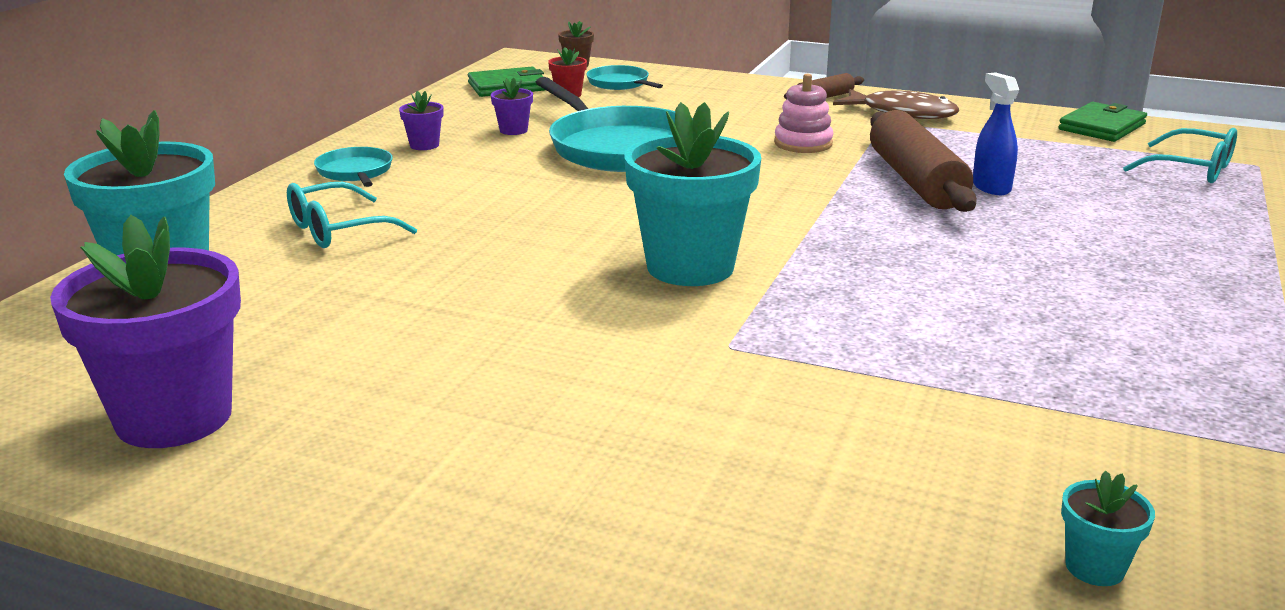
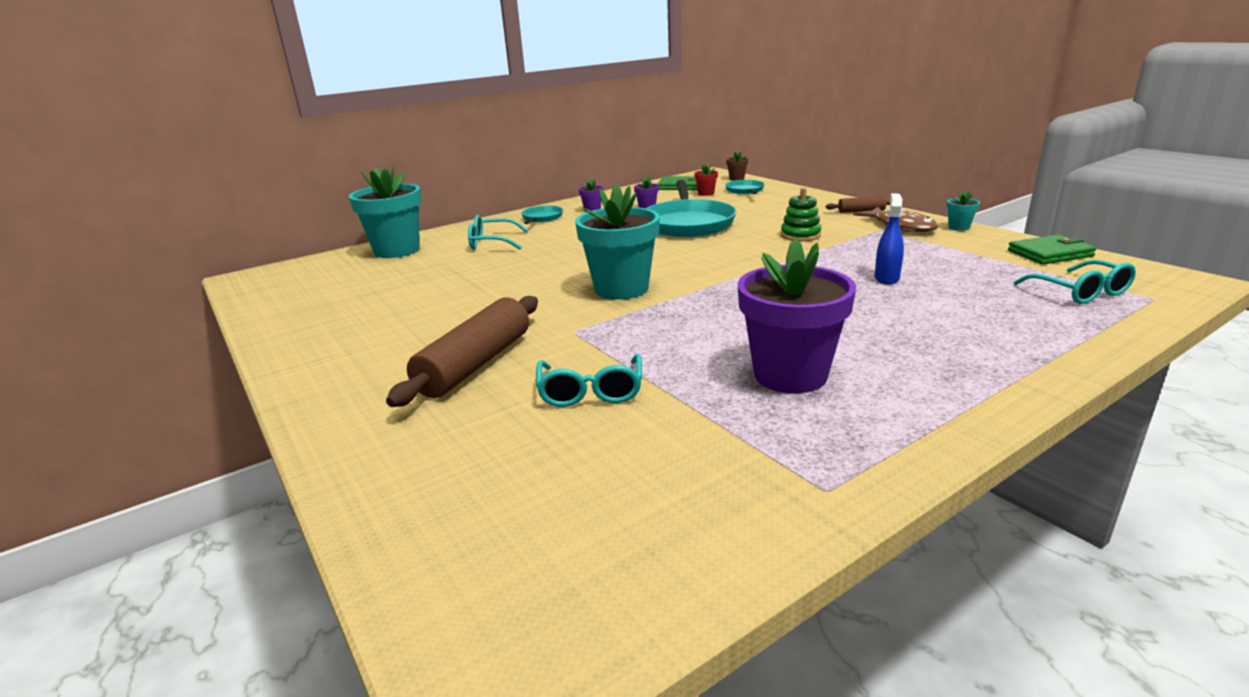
camera: 35 degrees right, 0 degrees up
purple flower pot [50,215,241,448] -> purple flower pot moved to [738,239,856,393]
pink stacking toy [774,73,833,153] -> green stacking toy [781,187,821,241]
brown rolling pin [870,110,977,212] -> brown rolling pin moved to [386,296,538,407]
turquoise flower pot [1061,471,1155,586] -> turquoise flower pot moved to [947,190,980,231]
none -> turquoise glasses [536,354,642,407]

